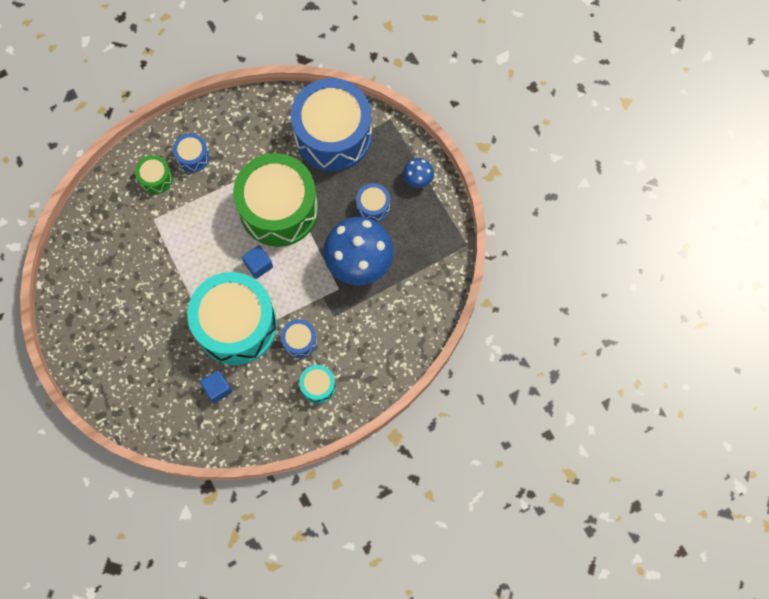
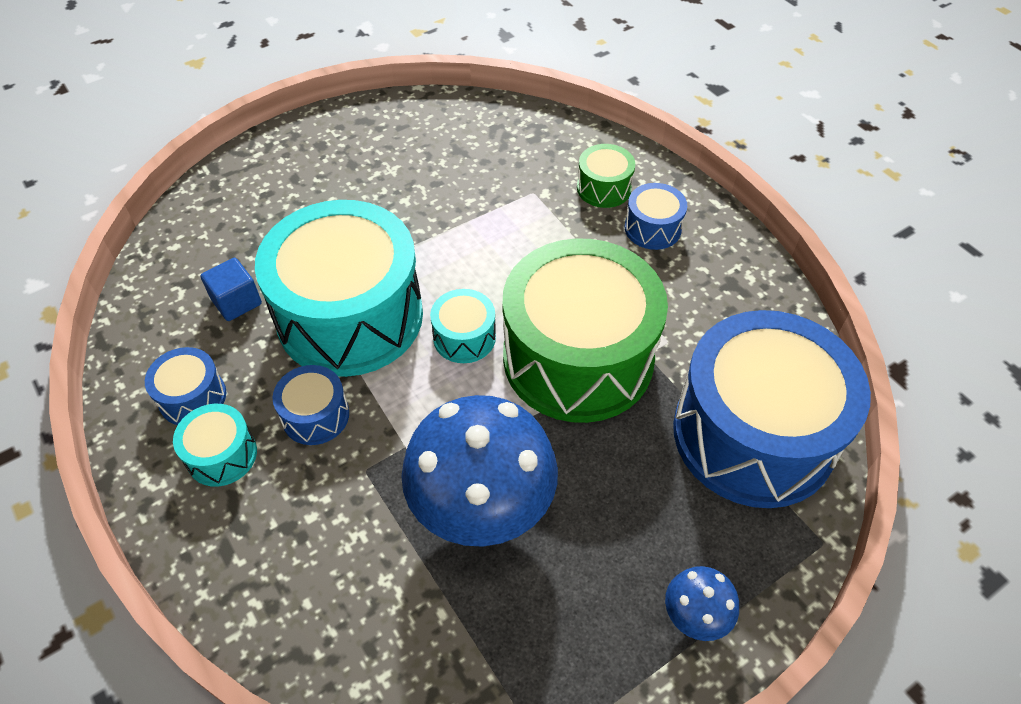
camera: 85 degrees right, 20 degrees down
blue cube [242,245,273,279] -> turquoise drum [430,289,496,363]
blue drum [356,183,390,222] -> blue drum moved to [145,347,226,425]

